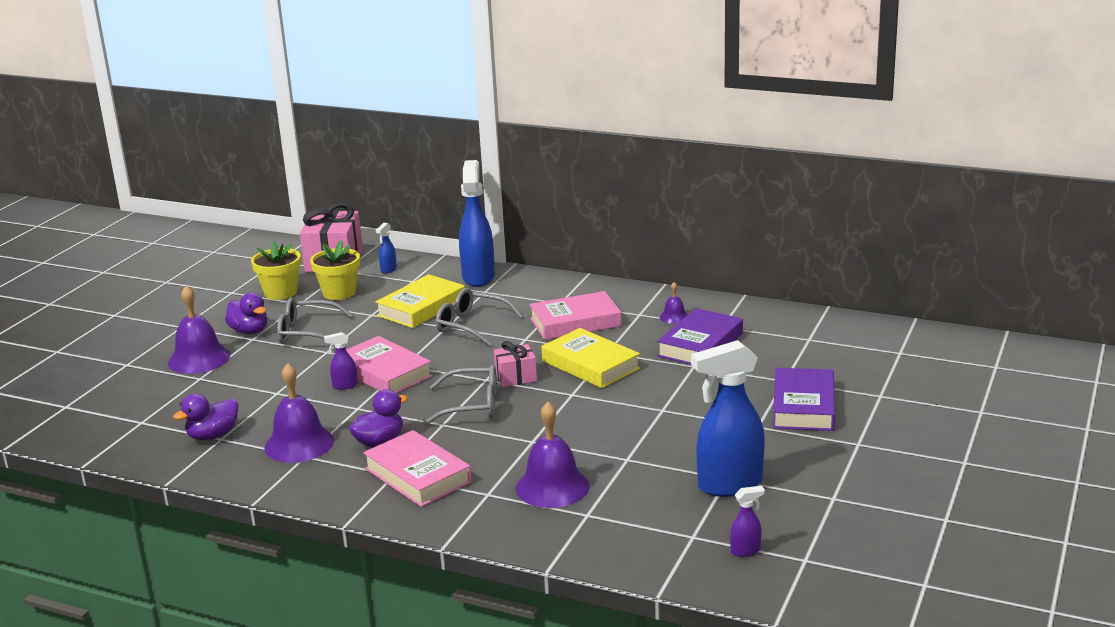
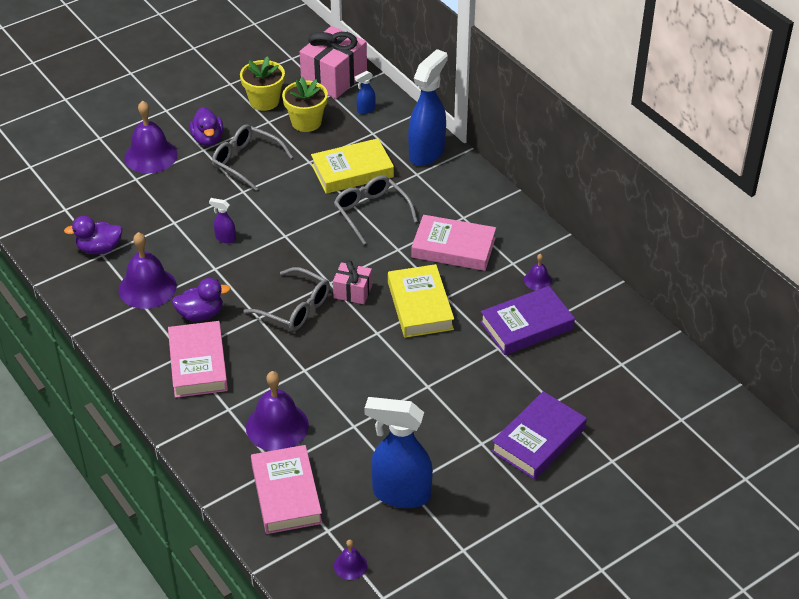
camera: 30 degrees right, 20 degrees up
pink book [346,336,432,393] -> pink book moved to [251,445,322,534]
purple spray bottle [730,486,765,557] -> purple bell [334,540,367,580]

